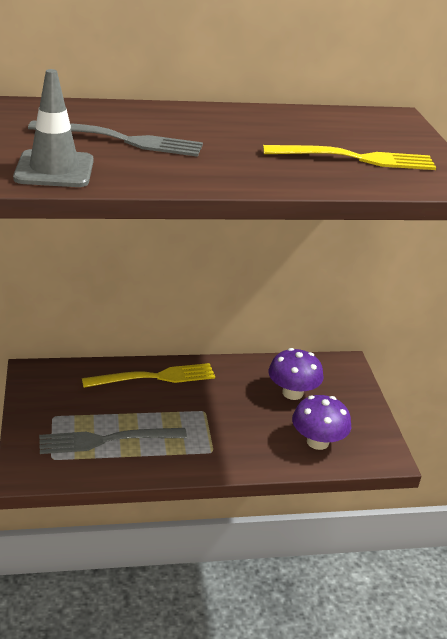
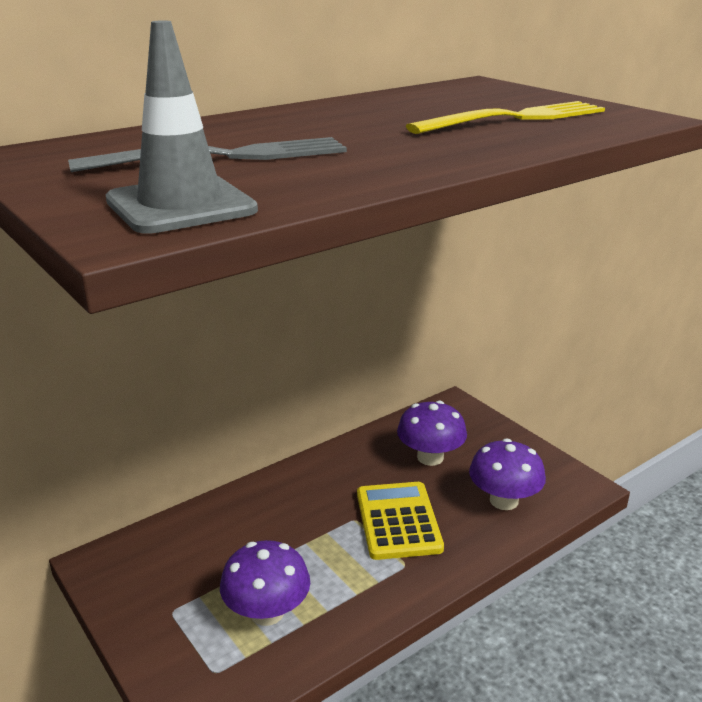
camera: 25 degrees left, 5 degrees down
grey fork [39,428,187,454] -> purple mushroom [220,540,310,626]
yellow fork [82,363,215,388] -> none
none -> yellow calculator [357,482,444,560]

